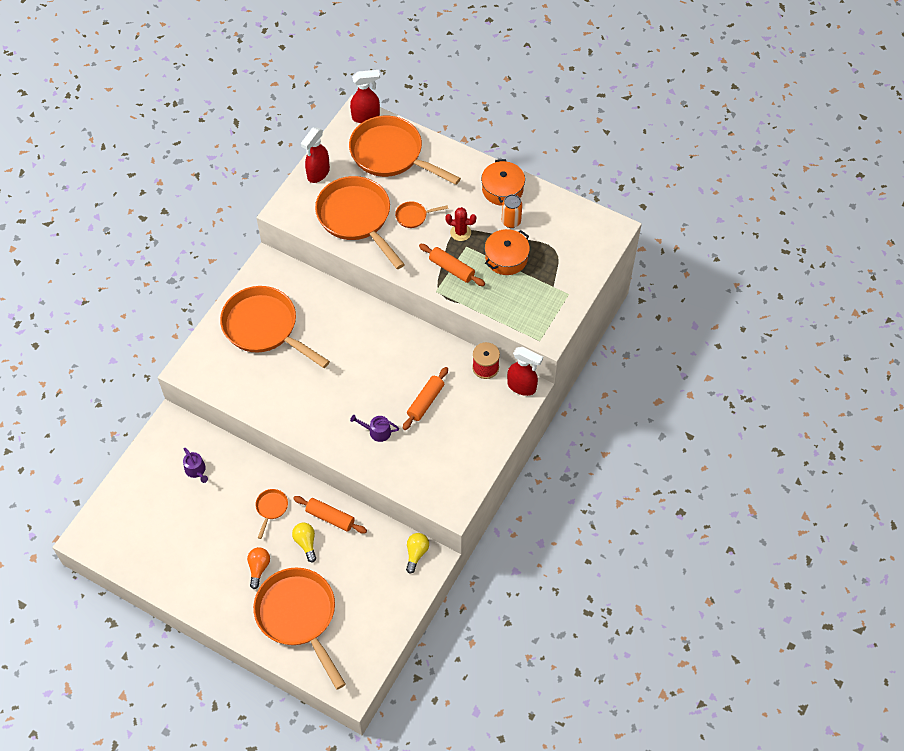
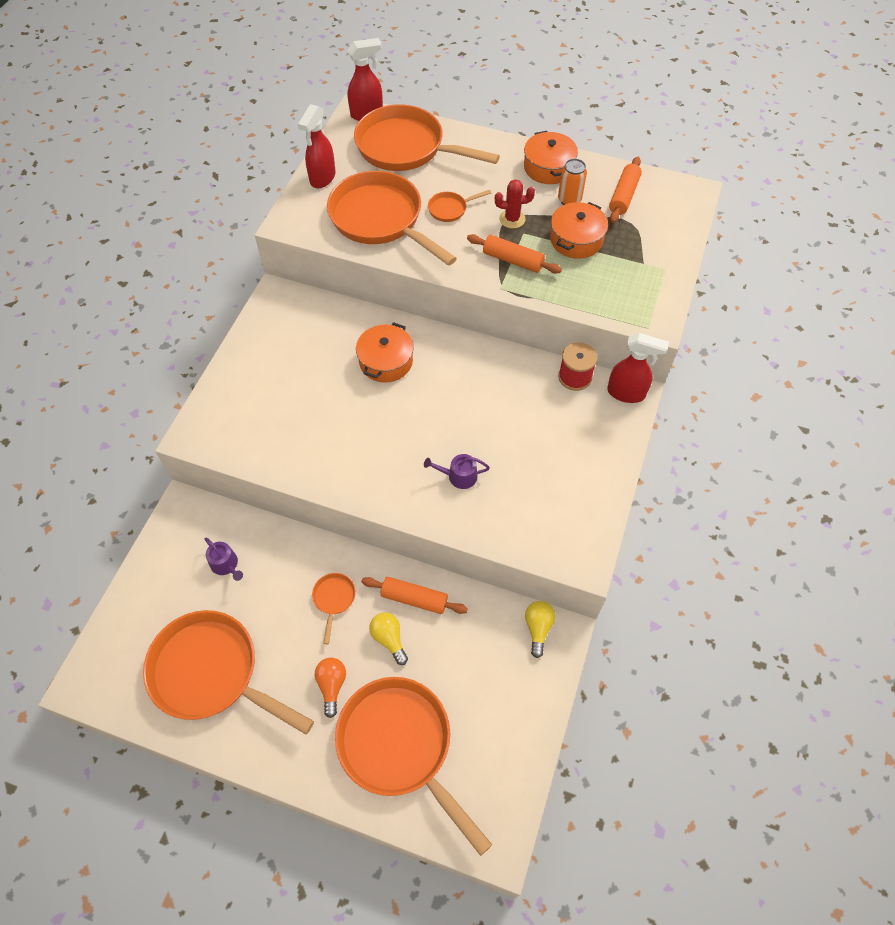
camera: 10 degrees left, 0 degrees up
orange pan [220,286,330,368] -> orange pan moved to [143,610,314,734]
orange rolling pin [403,367,448,430] -> orange rolling pin moved to [609,157,642,223]
none -> orange pot [356,322,414,383]

